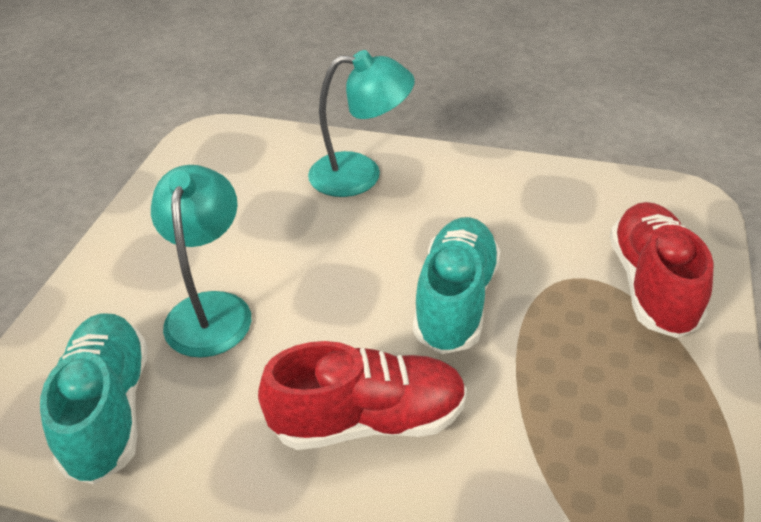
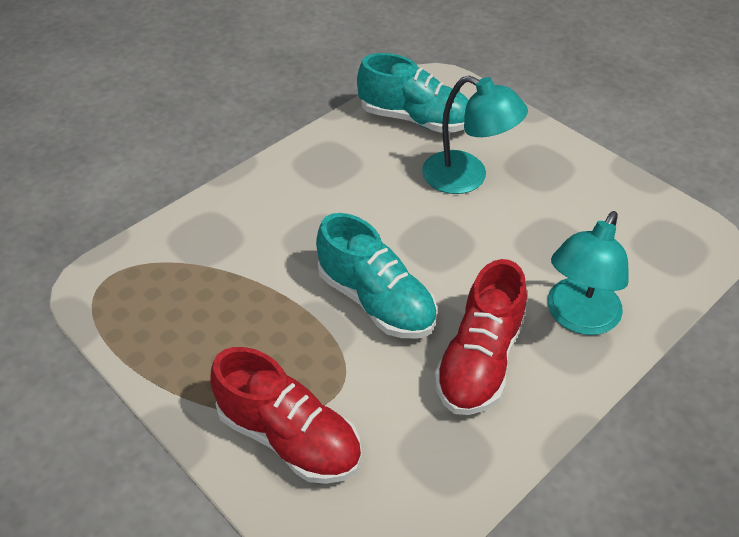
camera: 120 degrees right, 5 degrees up
red shoe [258,341,467,450] -> red shoe moved to [434,259,527,415]

